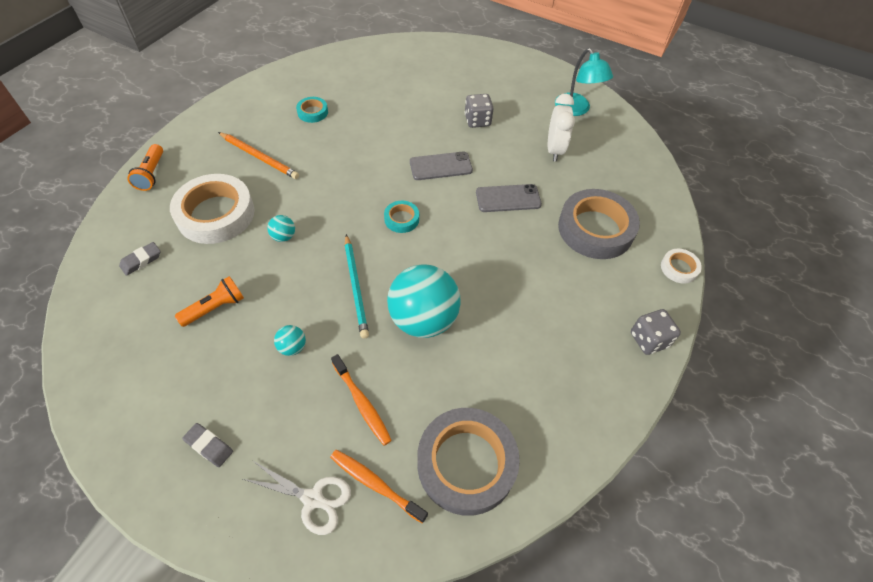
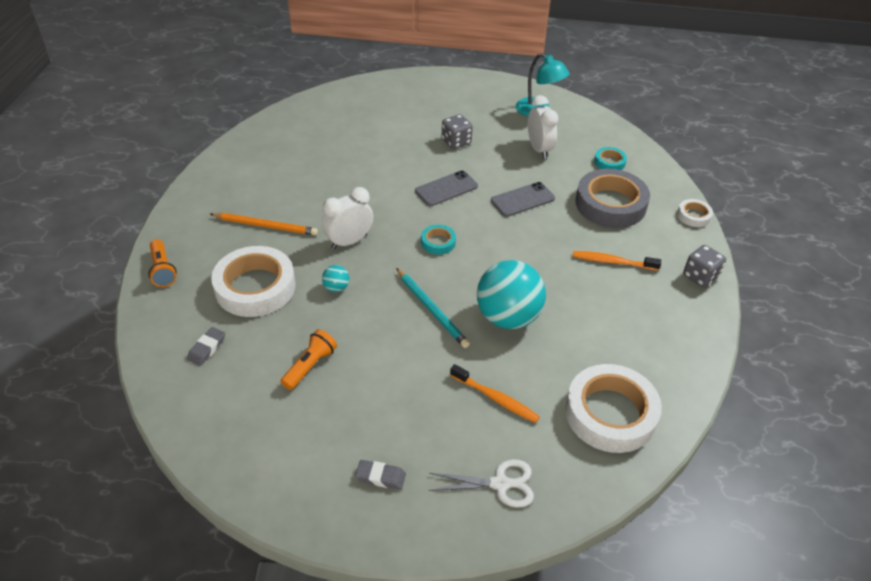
camera: 20 degrees left, 10 degrees down
turquoise ball [274,325,306,356] -> none
turquoise tape [296,97,328,123] -> turquoise tape moved to [594,147,627,170]
orange toothbrush [330,450,428,523] -> orange toothbrush moved to [573,251,661,271]
grey tape [417,408,520,516] -> white tape [565,364,662,453]
none -> white clock [322,187,373,249]

